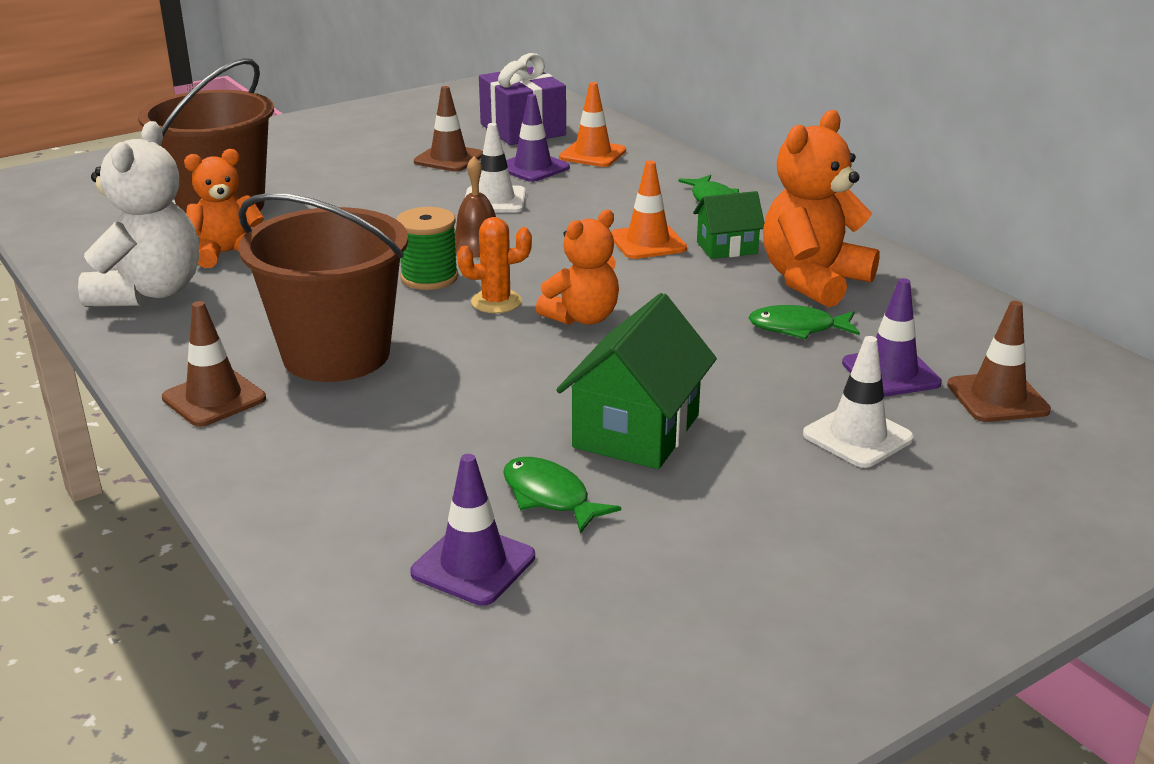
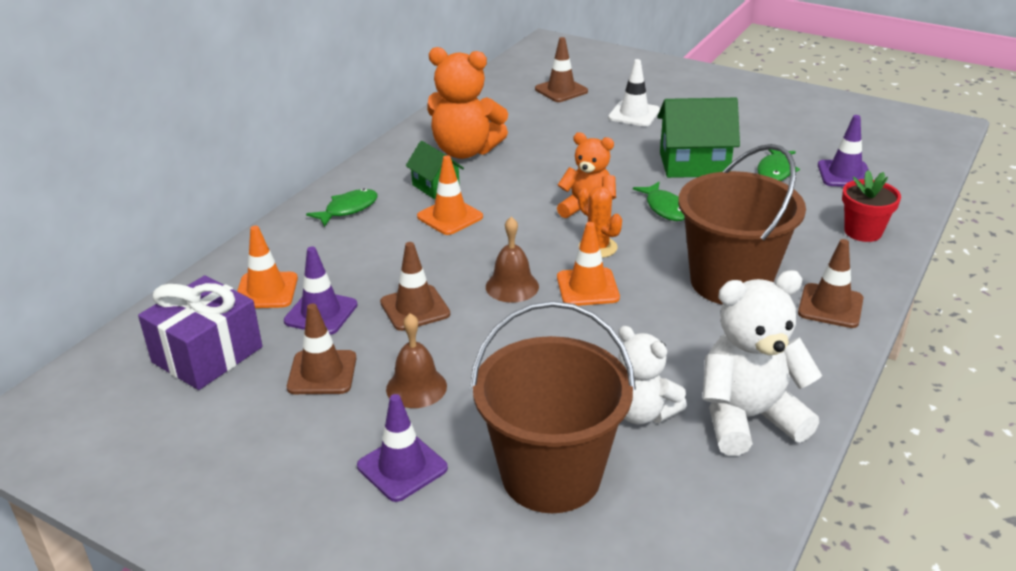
camera: 115 degrees left, 5 degrees up
orange teddy bear [184,149,264,268] -> white teddy bear [618,326,687,424]
green spool [396,207,458,290] -> orange traffic cone [557,222,620,306]
white traffic cone [465,123,526,213] -> brown traffic cone [380,242,450,331]
green fish [749,305,860,340] -> green fish moved to [633,182,685,221]
purple traffic cone [842,278,942,397] -> purple traffic cone moved to [357,394,448,502]
none -> brown bell [386,313,447,408]
none -> red flower pot [842,170,901,242]

